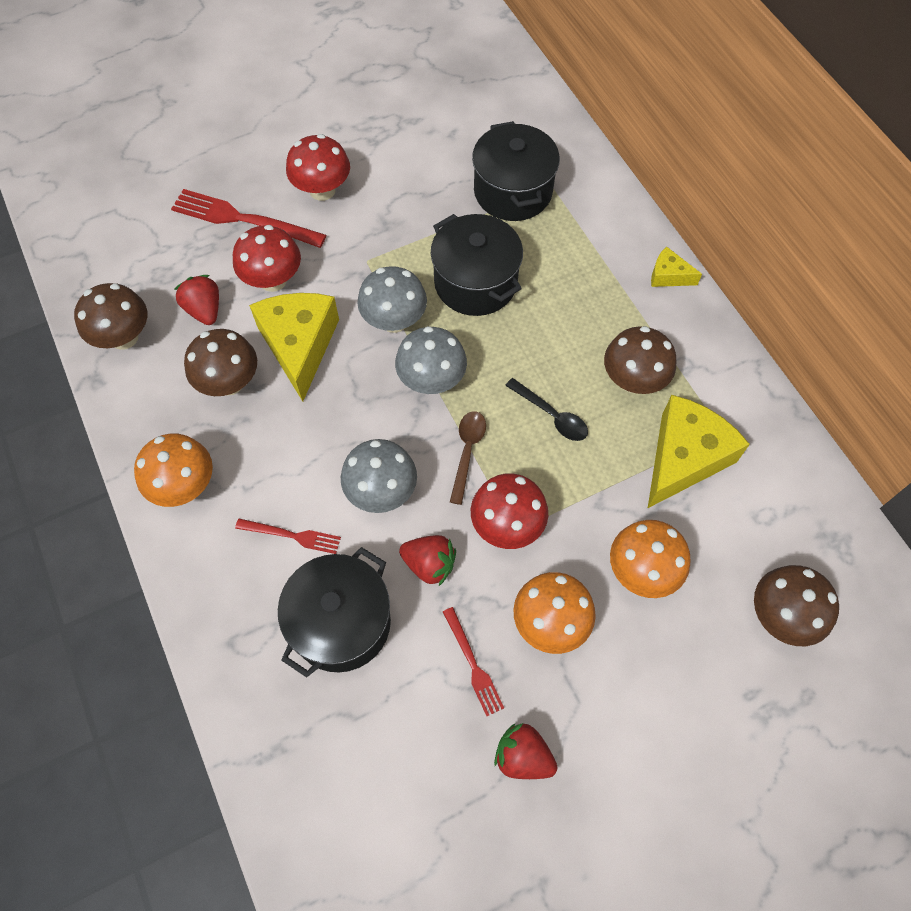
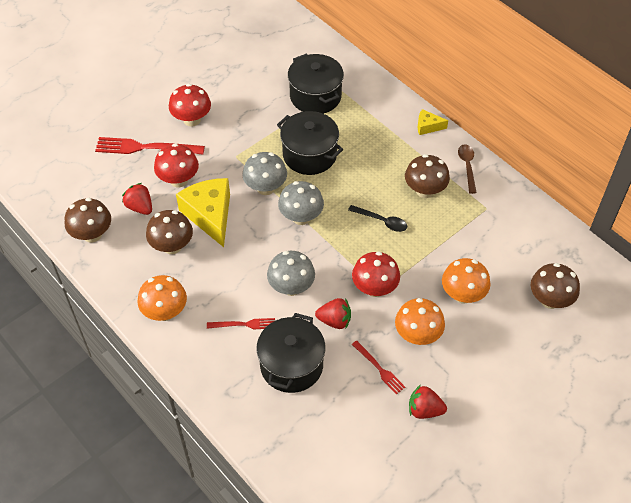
camera: 15 degrees left, 10 degrees down
brown spoon [450,411,486,505] -> brown spoon moved to [458,144,477,194]
yellow cheese [648,395,750,508] -> none

